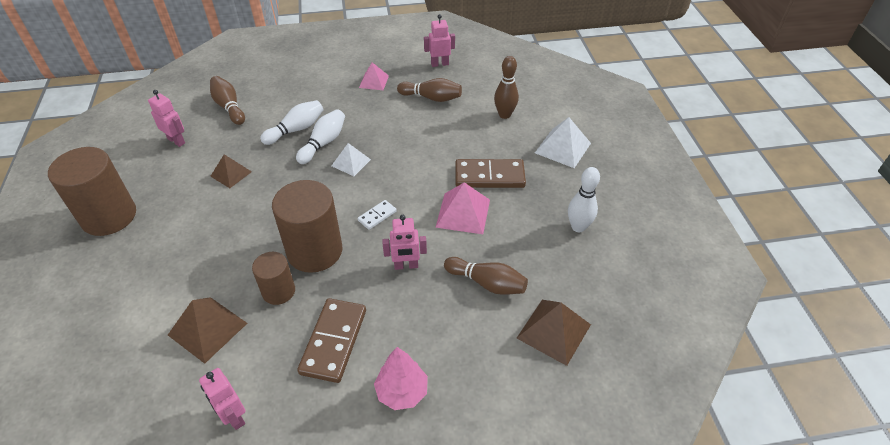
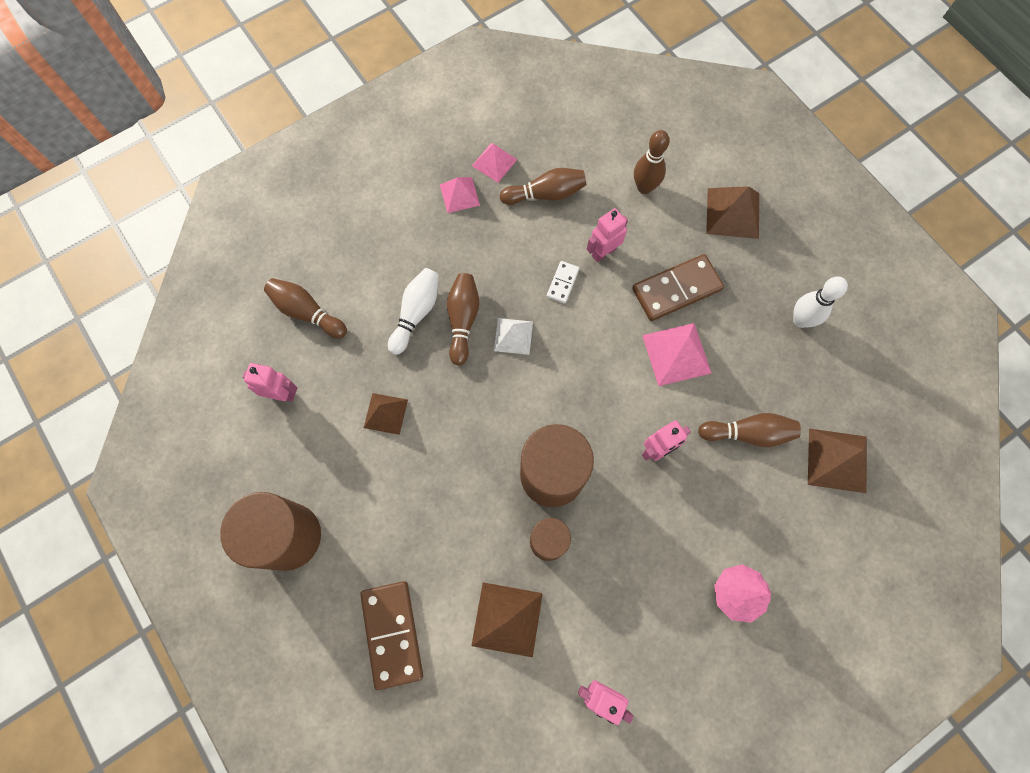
camera: 25 degrees left, 25 degrees up
white bowling pin [296,109,345,164] -> brown bowling pin [447,273,479,365]
brown domino [297,298,366,383] -> brown domino moved to [360,581,423,690]
white domino [358,200,397,230] -> white domino moved to [547,261,579,304]
pink robot [424,14,455,67] -> pink robot moved to [587,208,628,262]
white pyramid [535,117,591,168] -> brown pyramid [706,186,759,239]
none -> pink pyramid [472,143,518,183]

